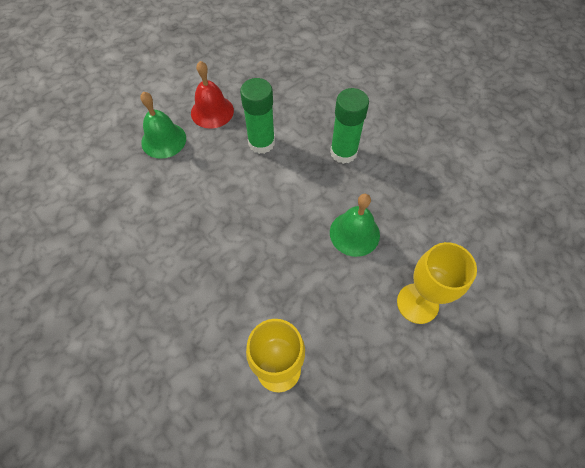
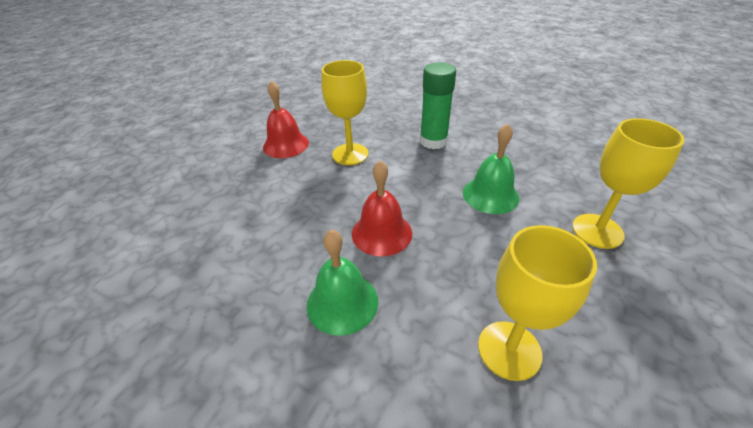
camera: 20 degrees left, 20 degrees down
green bell [140,92,186,159] -> green bell moved to [307,230,378,336]
green glue stick [240,78,275,154] -> yellow goblet [321,60,369,165]
none -> red bell [352,160,412,256]

